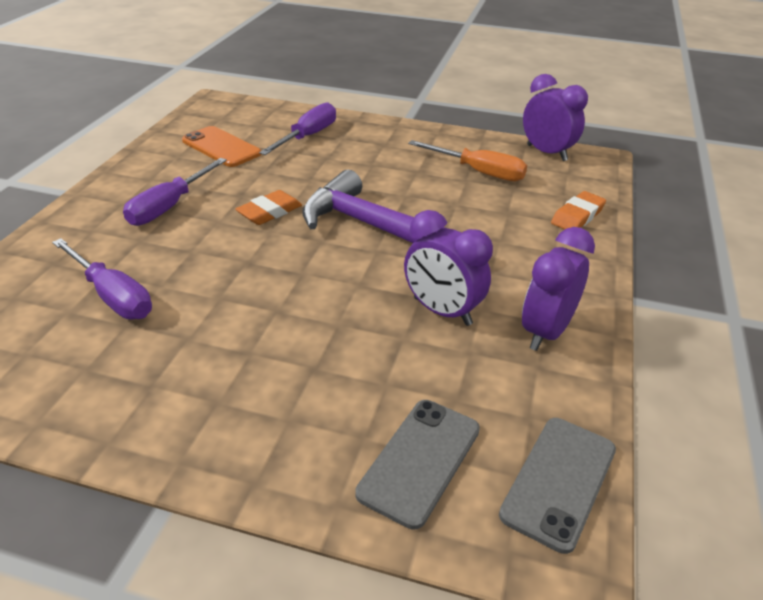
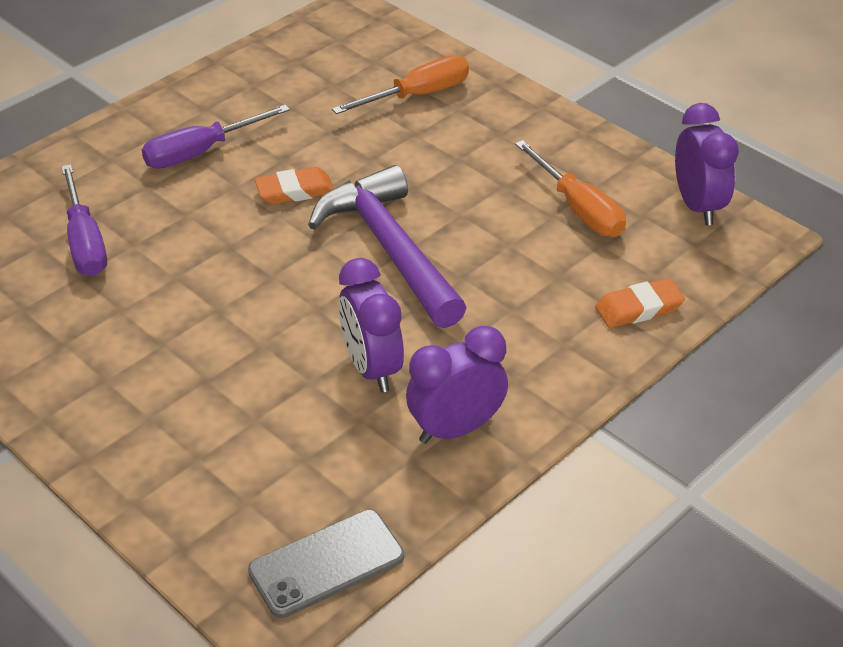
camera: 30 degrees right, 5 degrees up
orange phone [182,126,261,167] -> none
purple screwdriver [259,102,336,155] -> orange screwdriver [332,55,469,114]
grey phone [355,400,480,530] -> none

